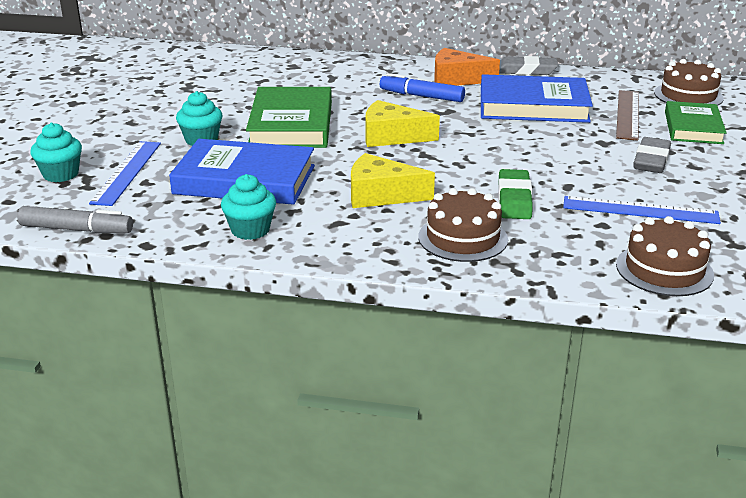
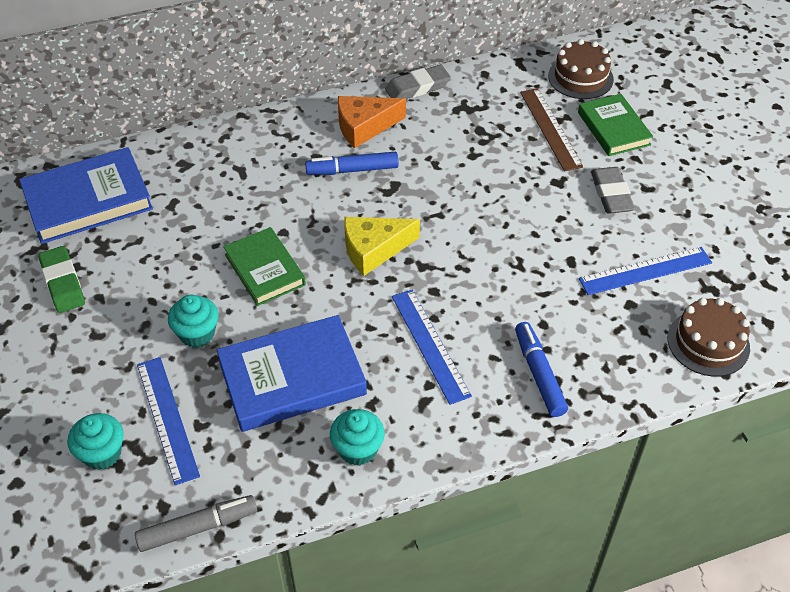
camera: 30 degrees left, 20 degrees up
green book [246,87,332,148] -> green book [223,227,306,306], size x0.65
yellow cheese [351,153,435,208] -> blue ruler [392,289,472,405]
brown cake [418,188,508,262] -> blue marker [515,322,568,417]
blue book [481,74,593,123] -> blue book moved to [19,147,153,244]
green eraser [498,169,533,219] -> green eraser moved to [38,246,85,313]

